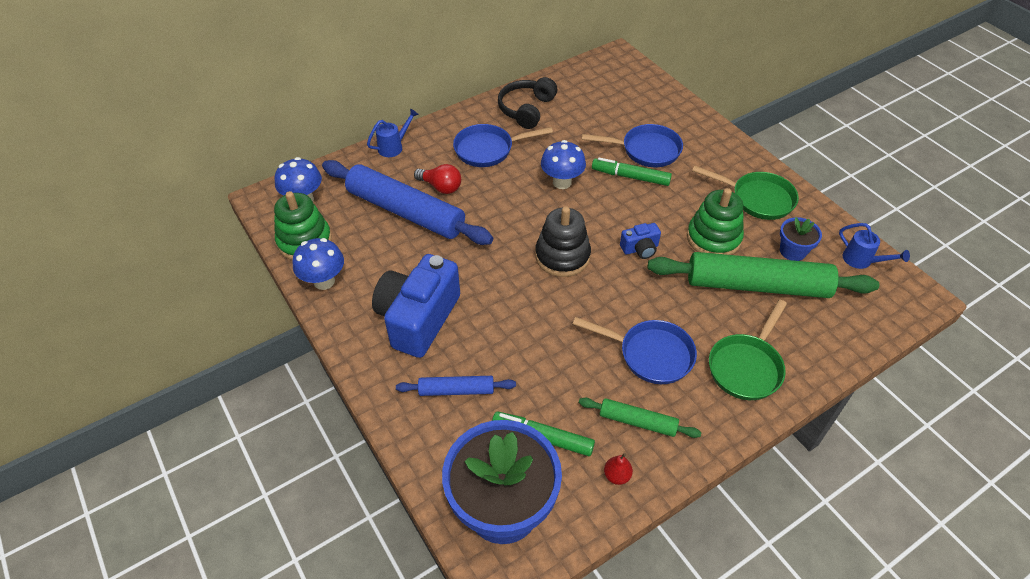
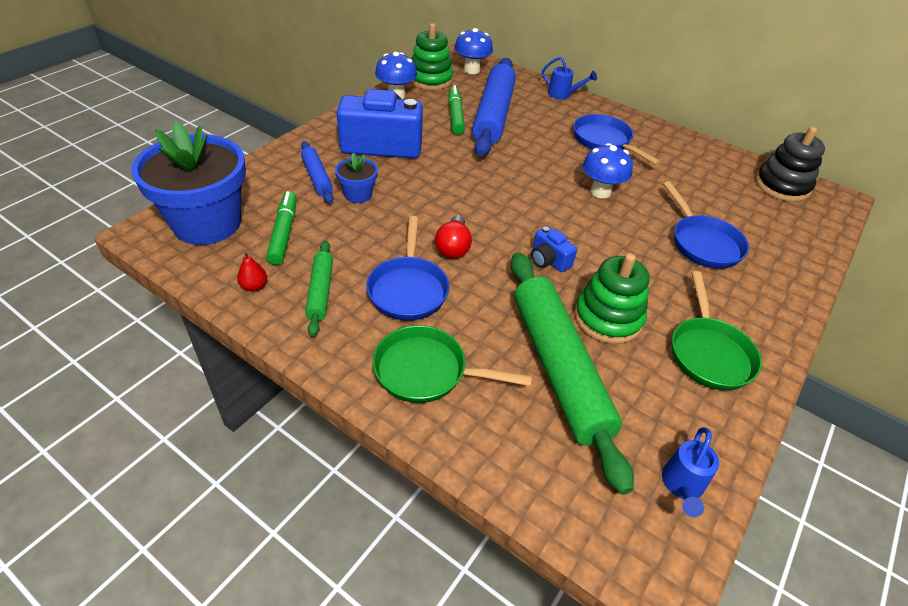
camera: 65 degrees right, 5 degrees down
red light bulb [414,164,461,194] -> red light bulb moved to [435,215,472,258]
black headphones [498,77,557,129] -> none
black stacking toy [535,206,591,277] -> black stacking toy moved to [756,127,825,202]
green marker [592,158,672,186] -> green marker moved to [448,85,465,135]
blue flower pot [780,217,822,261] -> blue flower pot moved to [335,153,378,203]

